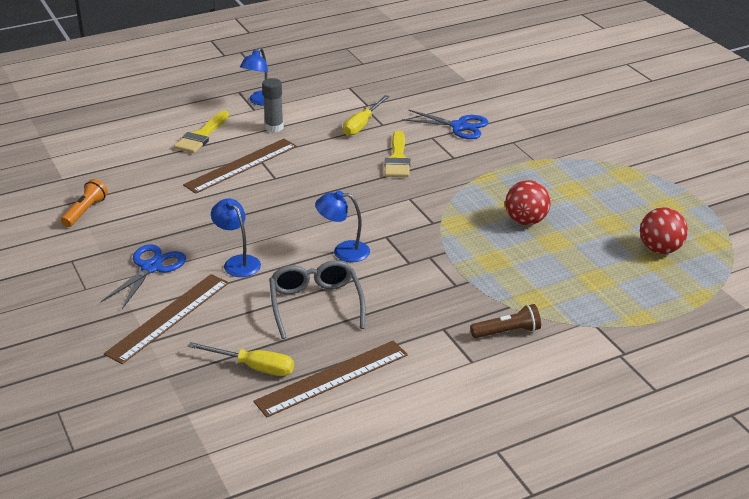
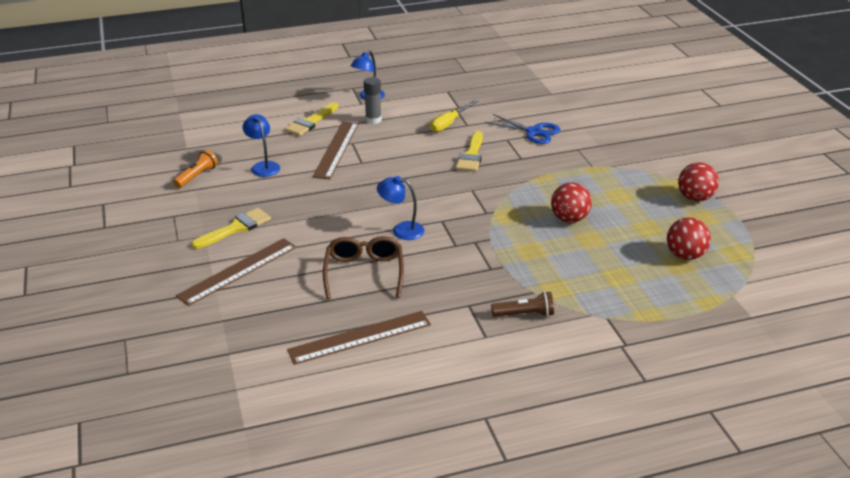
camera: 10 degrees right, 0 degrees up
blue scissors [101,244,186,309] -> yellow brush [191,208,271,249]
brown ruler [183,139,297,194] -> brown ruler turned 45 degrees counterclockwise [312,122,359,179]
yellow screwdriver [188,342,294,376] -> none
blue lamp [211,198,261,277] -> blue lamp moved to [243,114,280,177]
grey glasses [269,260,365,339] -> brown glasses [323,236,404,299]
none -> red ball [678,162,719,201]

